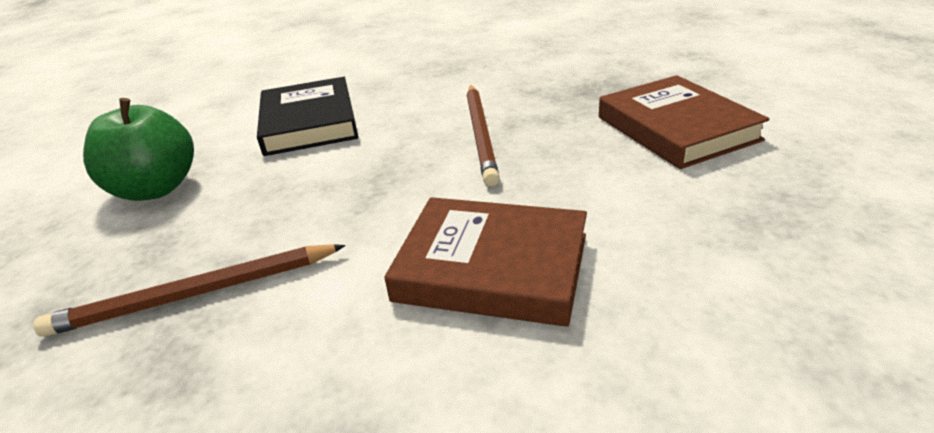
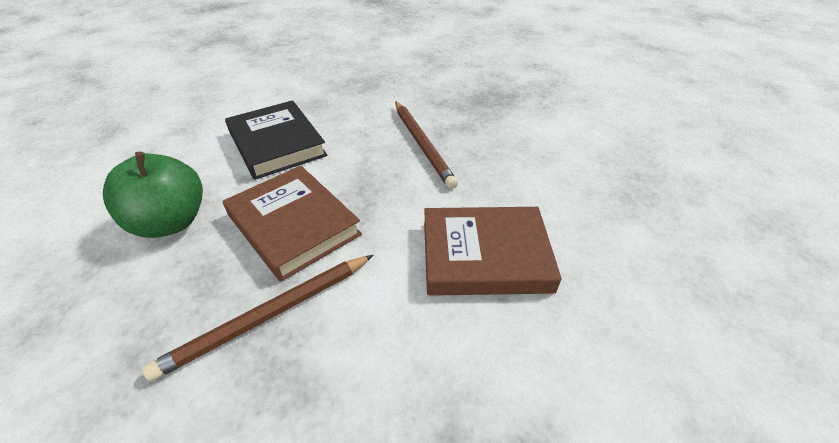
camera: 20 degrees left, 10 degrees up
brown book [599,75,770,169] -> brown book moved to [223,166,362,282]

